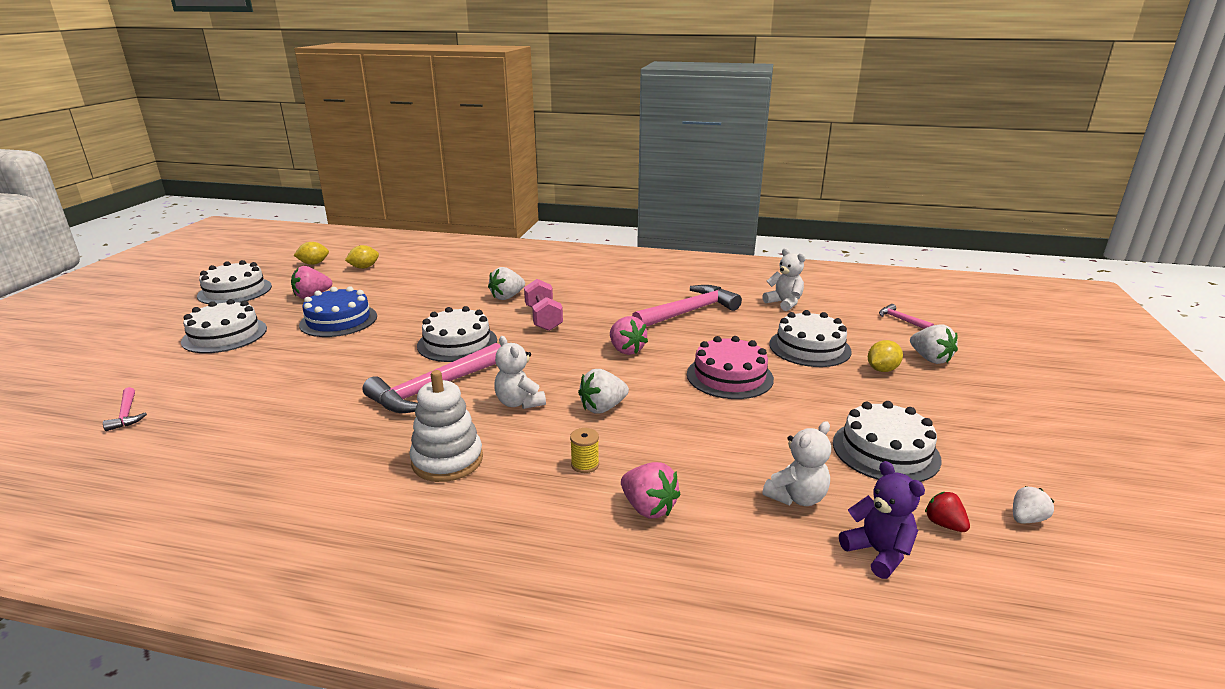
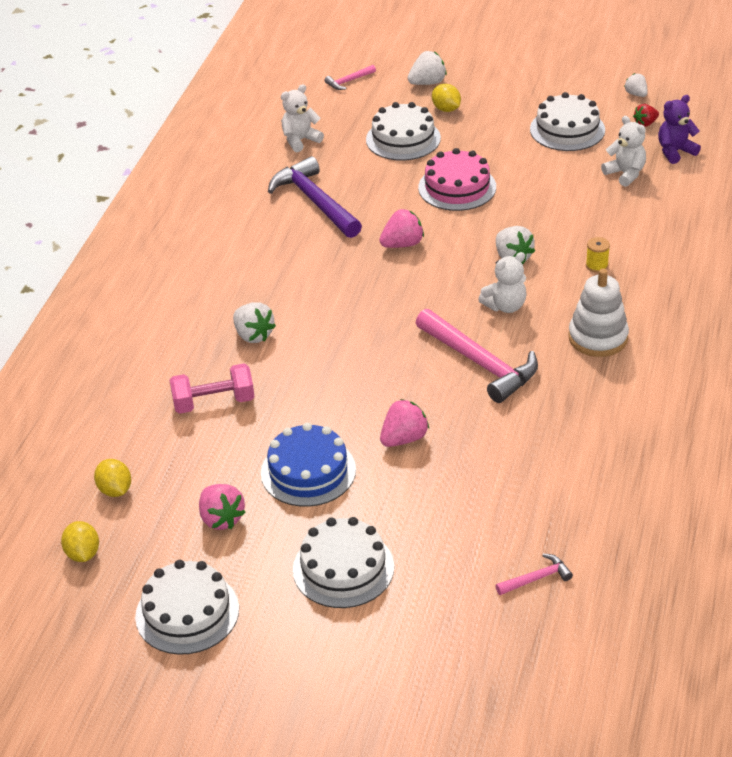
camera: 85 degrees left, 15 degrees up
white cake [417,306,497,362] -> none
pink dumbbell [524,279,563,331] -> pink dumbbell moved to [170,364,255,414]
pink strawberry [621,462,681,519] -> pink strawberry moved to [380,399,429,447]
pink hammer [632,285,742,327] -> purple hammer [268,156,362,238]

